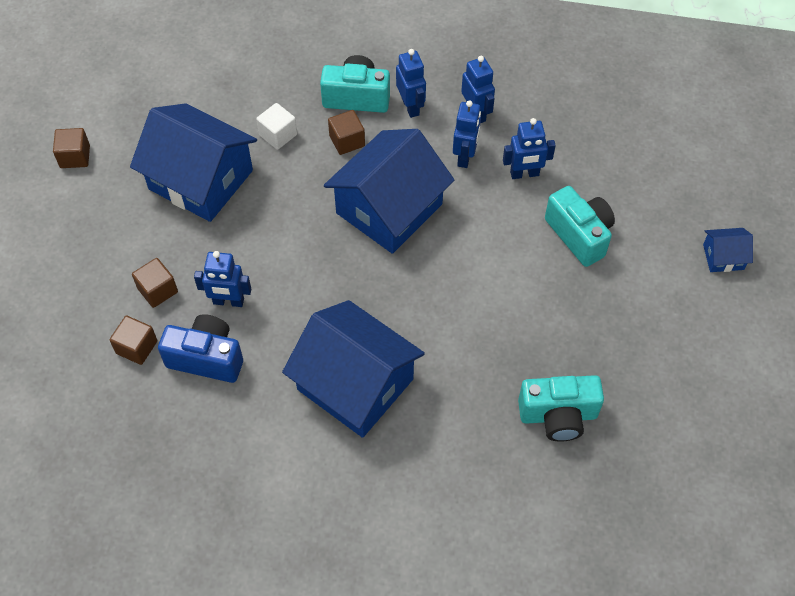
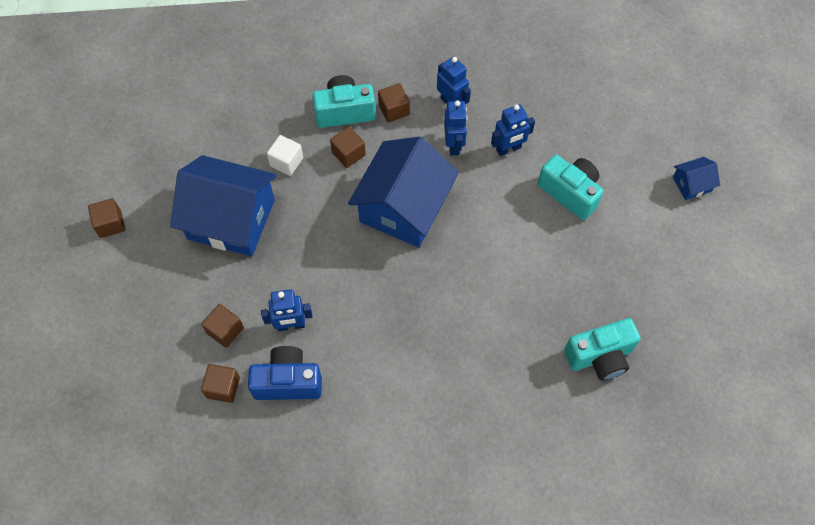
camera: 15 degrees left, 5 degrees up
blue house [282,300,425,438] -> none
blue robot [396,49,426,118] -> brown cube [378,83,410,122]

